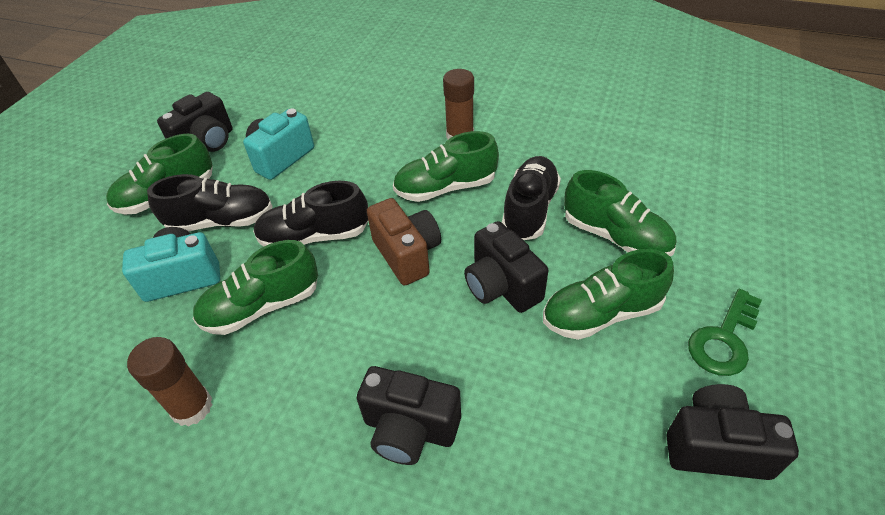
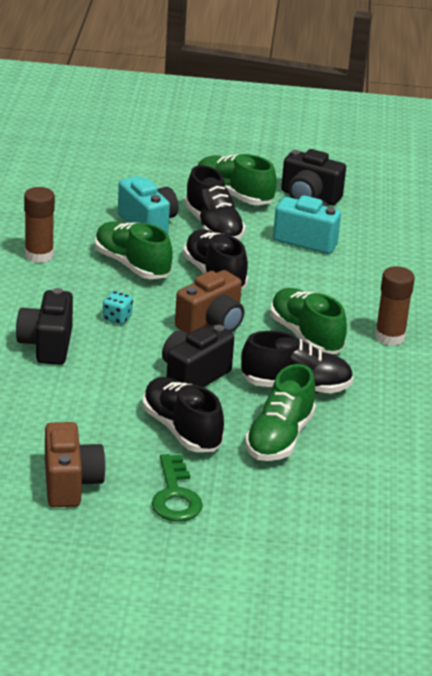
camera: 70 degrees right, 15 degrees down
green shoe [543,249,674,340] -> black shoe [143,377,224,452]
black camera [666,384,799,480] -> brown camera [45,422,106,507]
green key [688,289,762,376] -> green key turned 120 degrees counterclockwise [152,454,203,522]
none -> turquoise dice [103,291,133,324]

